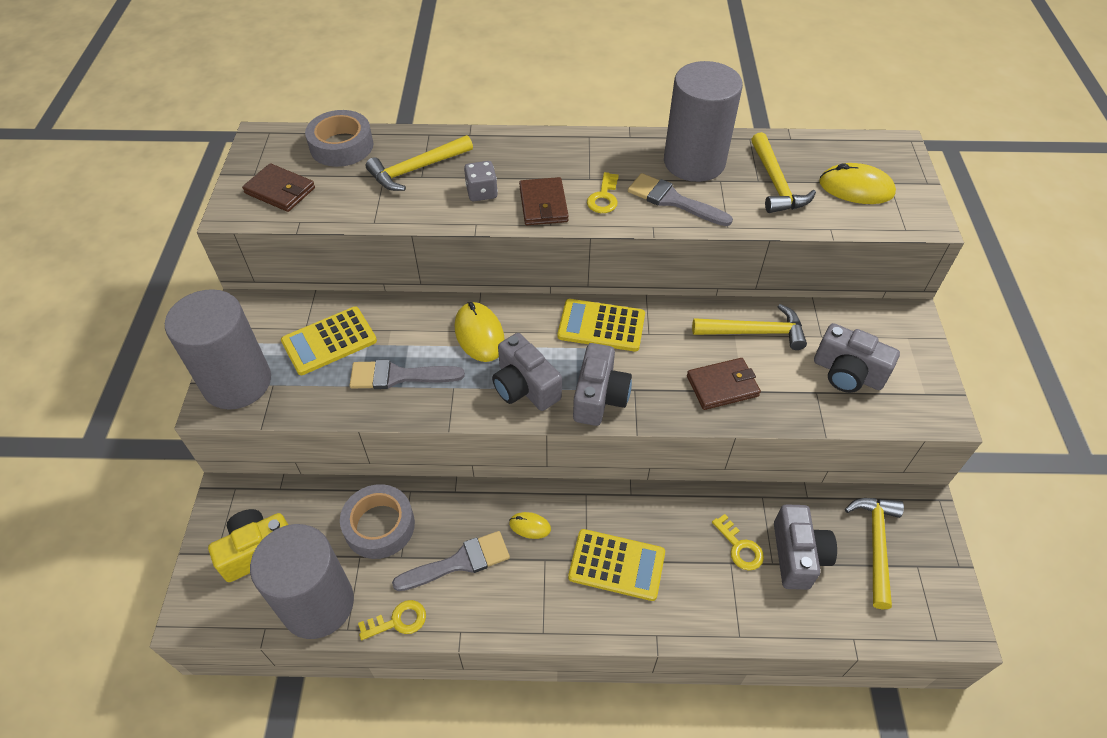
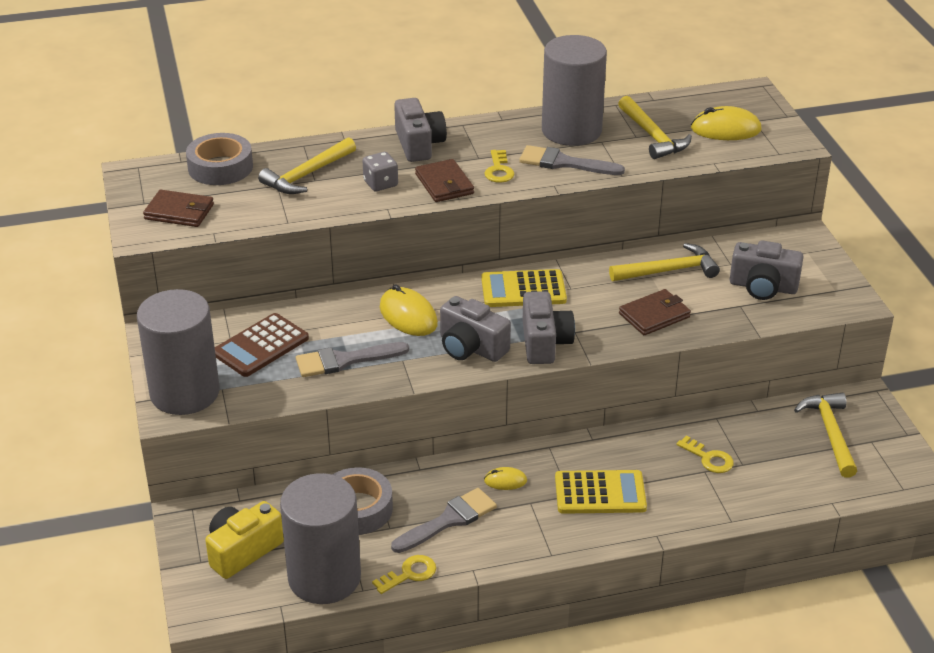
camera: 15 degrees left, 15 degrees down
yellow calculator [281,307,377,375] -> brown calculator [215,313,309,377]
grey camera [774,504,837,590] -> grey camera moved to [394,98,447,162]

